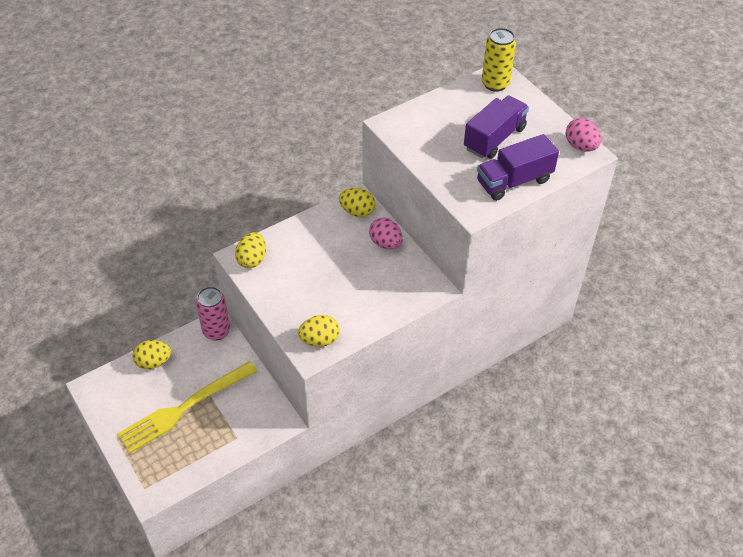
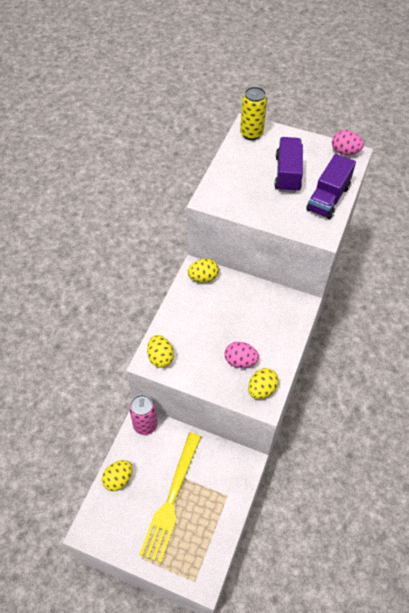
camera: 35 degrees left, 5 degrees up
pink egg [369,218,403,250] -> pink egg moved to [224,342,259,368]

